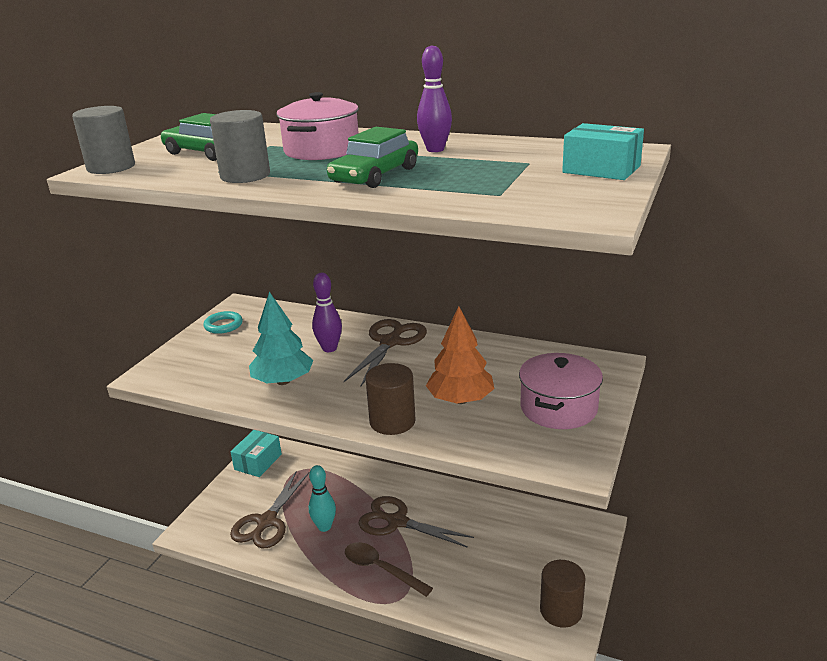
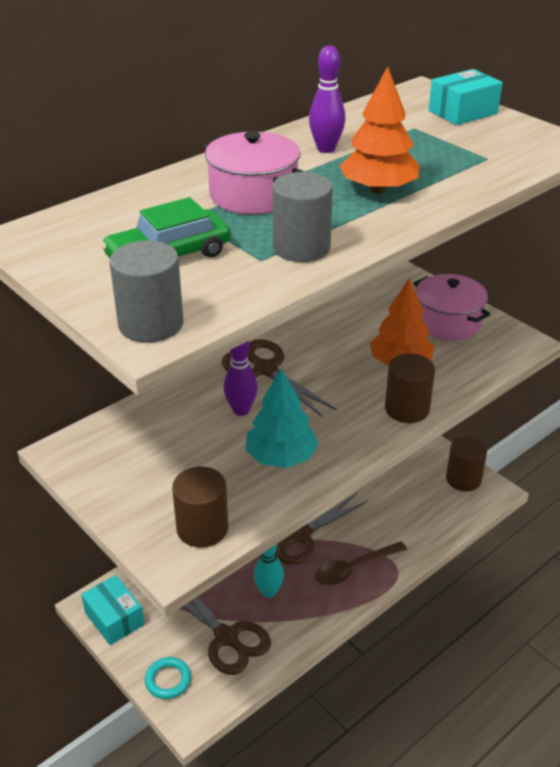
camera: 65 degrees left, 10 degrees up
turquoise ring [204,311,243,334] -> turquoise ring moved to [145,657,191,699]
green car [327,127,418,188] -> orange tree [340,66,420,194]
none -> brown cylinder [172,466,228,548]

